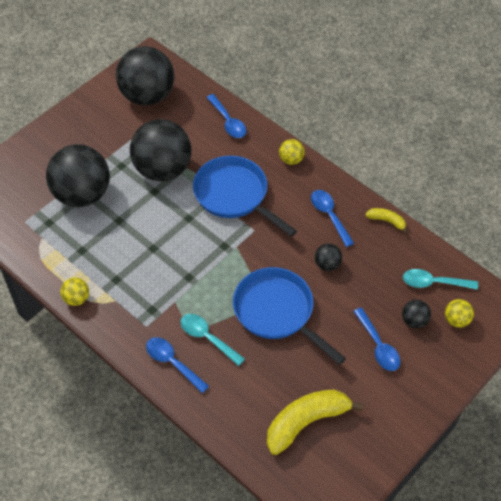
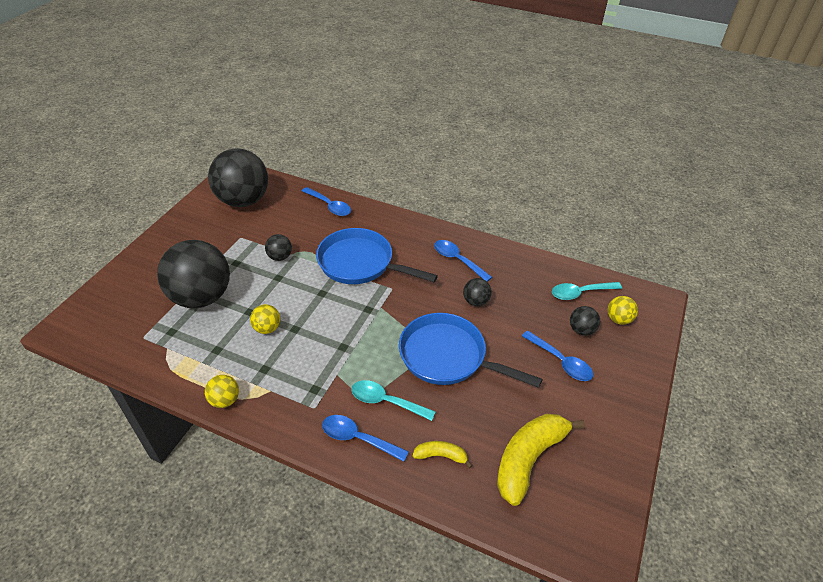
camera: 20 degrees left, 10 degrees down
black ball [130,119,192,181] -> black ball [265,234,292,261], size x0.42
yellow ball [279,139,305,165] -> yellow ball moved to [250,304,280,334]
yellow banana [366,208,408,234] -> yellow banana moved to [413,441,473,468]

